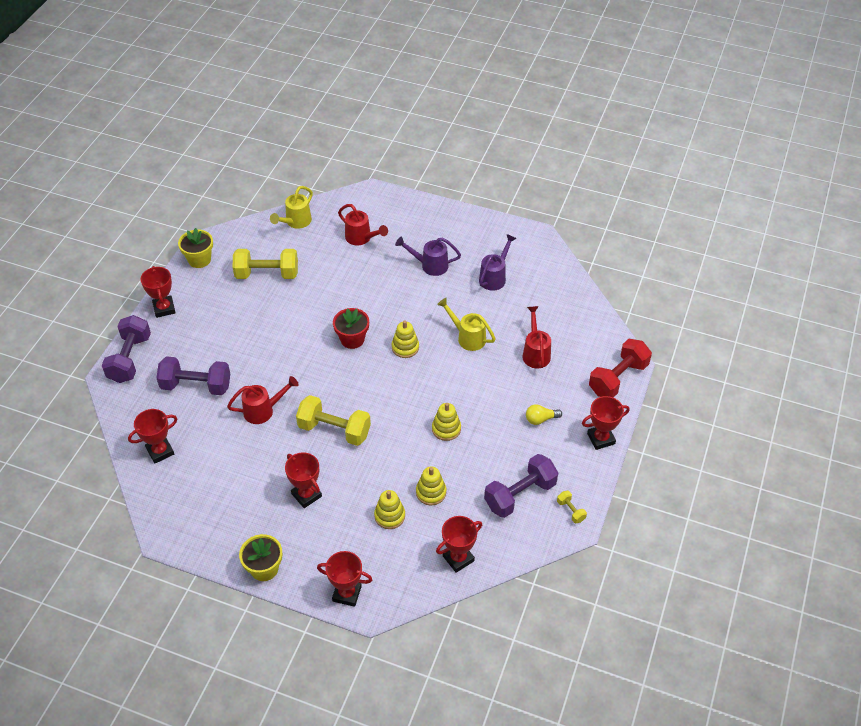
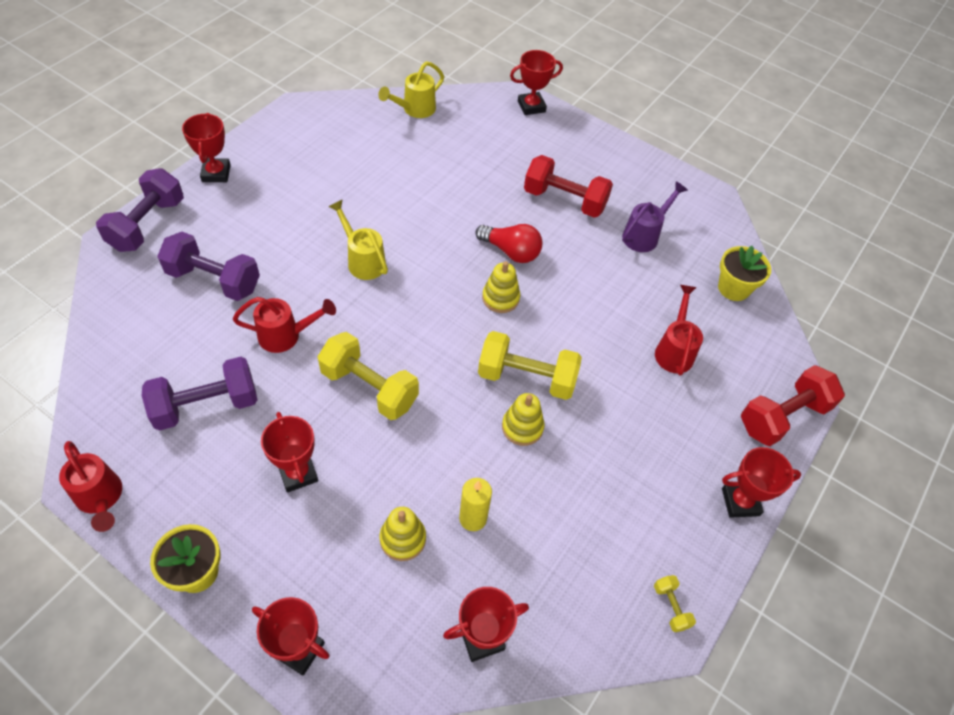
camera: 10 degrees right, 5 degrees up
red trophy [128,409,177,464] -> red trophy moved to [510,50,563,115]
yellow flower pot [178,228,213,268] -> yellow flower pot moved to [718,246,771,301]
yellow dumbbell [233,249,298,279] -> yellow dumbbell moved to [478,331,582,400]
red flower pot [333,308,369,349] -> none
red watering can [338,204,388,246] -> red watering can moved to [59,441,122,532]
purple watering can [395,236,461,276] -> red dumbbell [524,155,613,218]
yellow stacking toy [416,467,446,505] -> yellow candle [459,478,492,531]
yellow watering can [437,298,496,351] -> yellow watering can moved to [328,199,388,280]
purple dumbbell [484,454,558,518] -> purple dumbbell moved to [142,357,257,431]
yellow light bulb [526,404,562,425] -> none
none -> red light bulb [475,224,543,263]

